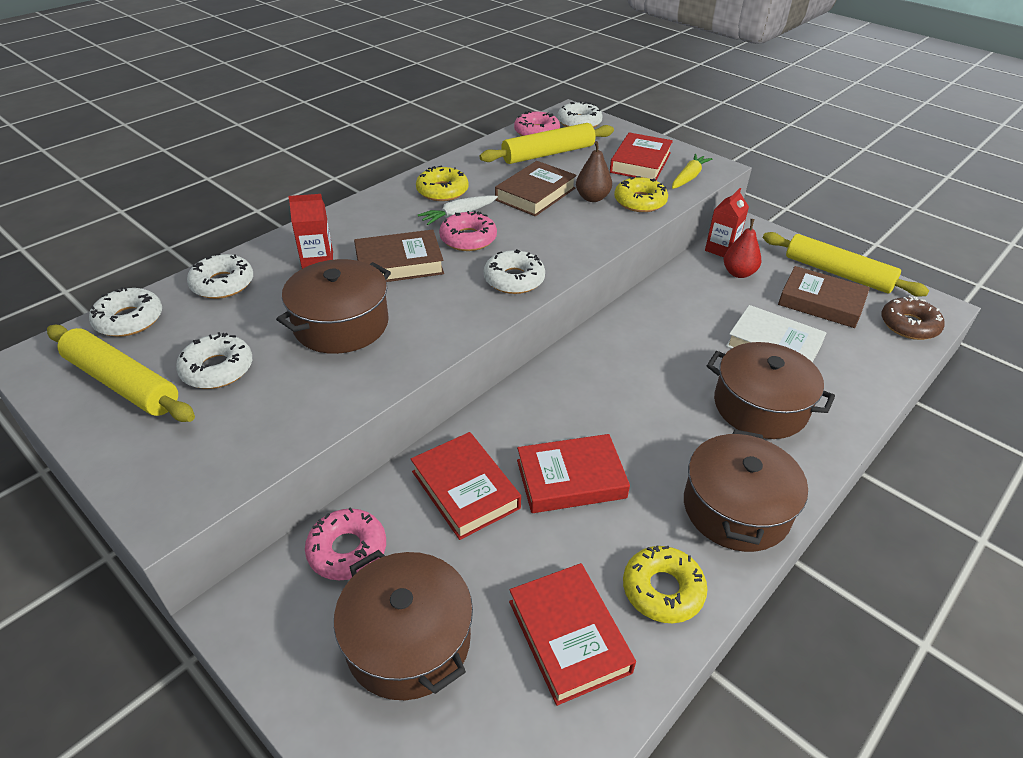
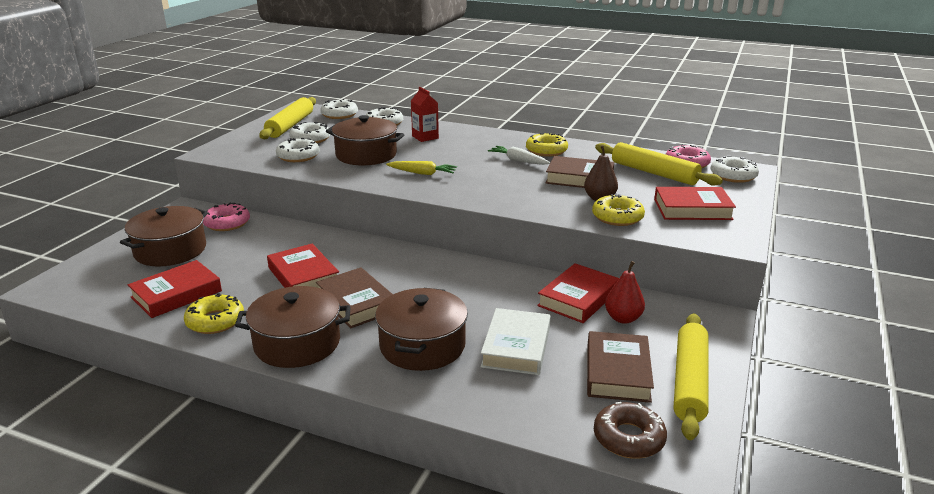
camera: 70 degrees right, 15 degrees down
brown book [354,230,444,282] -> brown book moved to [316,267,393,328]
red book [411,432,521,540] -> red book moved to [537,263,619,323]
pink donut [439,211,497,251] -> none
white donut [484,249,545,294] -> white donut moved to [276,138,320,162]
yellow carrot [672,154,713,189] -> yellow carrot moved to [386,161,457,175]
red carton [705,188,749,257] -> none

